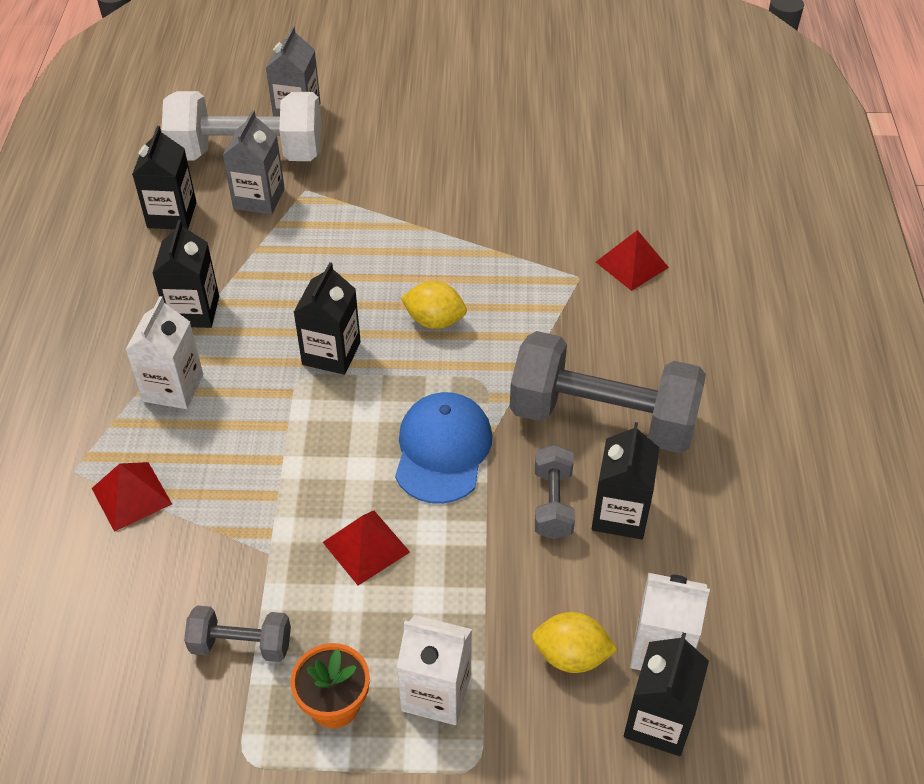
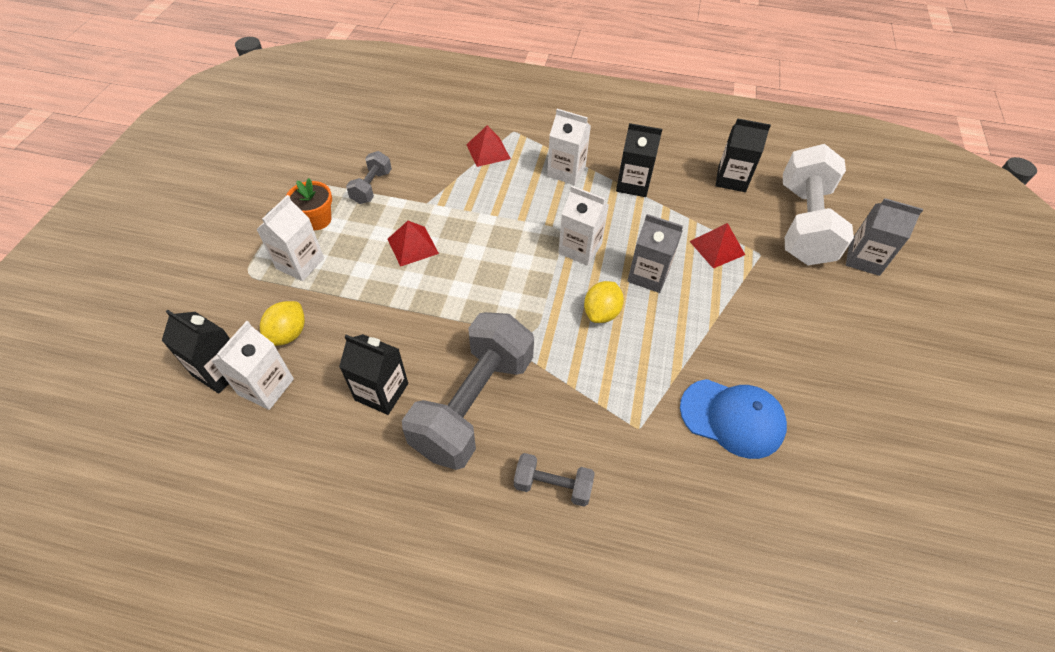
camera: 100 degrees right, 5 degrees up
grey carton [223,110,285,215] -> grey carton moved to [627,214,683,293]
black carton [294,262,361,375] -> white carton [558,186,609,266]
blue cap [395,392,492,504] -> blue cap moved to [680,379,787,459]
grey dumbbell [535,445,575,539] -> grey dumbbell moved to [514,453,595,507]
red pyramid [596,230,669,291] -> red pyramid moved to [689,223,745,269]

